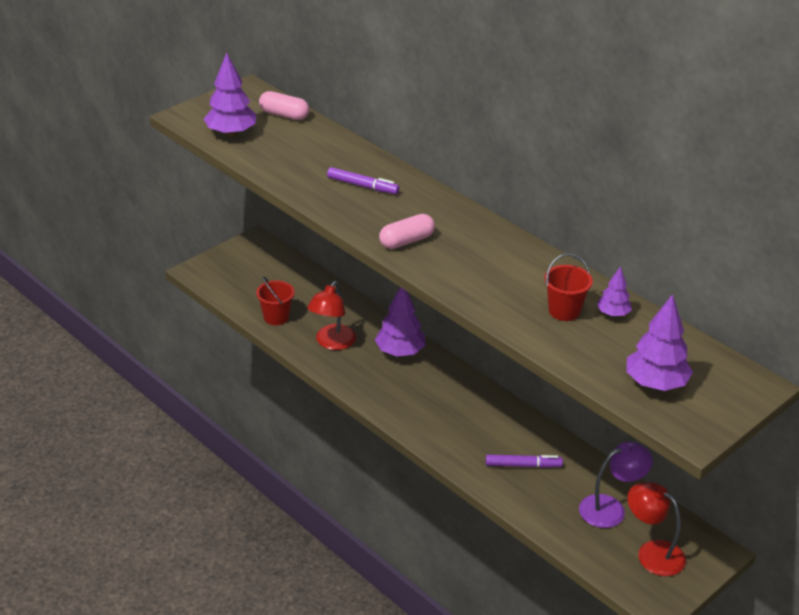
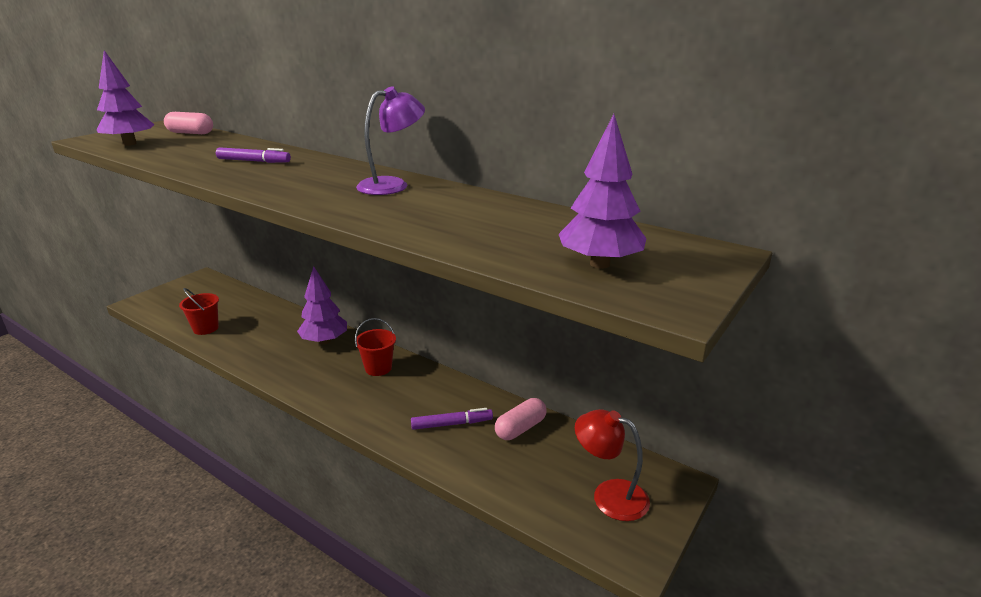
camera: 10 degrees left, 10 degrees down
red lamp [307,281,356,350] -> none
pink capsule [379,214,435,249] -> pink capsule moved to [495,398,547,440]
red bucket [544,253,593,321] -> red bucket moved to [355,318,396,376]
purple lamp [579,442,653,528] -> purple lamp moved to [356,86,425,195]
purple tree [597,266,632,317] -> none

